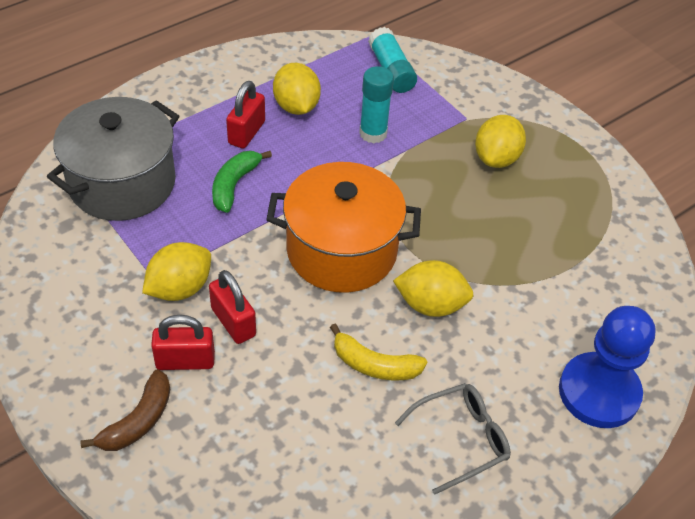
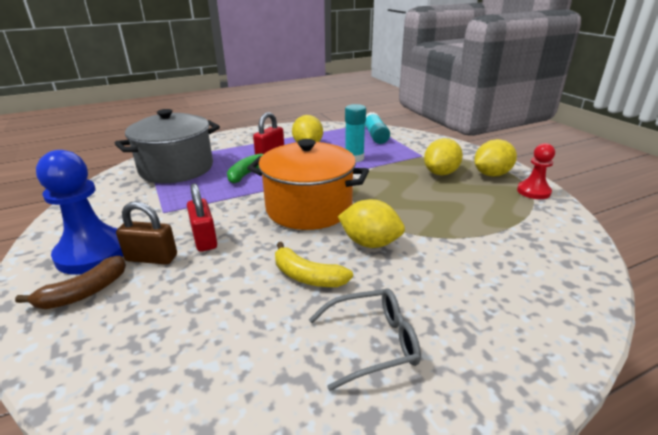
camera: 15 degrees right, 20 degrees down
yellow lemon [142,242,211,301] -> yellow lemon moved to [474,139,517,176]
red padlock [151,315,215,370] -> brown padlock [116,201,177,265]
blue pawn [559,306,656,428] -> blue pawn moved to [36,150,123,275]
none -> red pawn [517,143,555,199]

